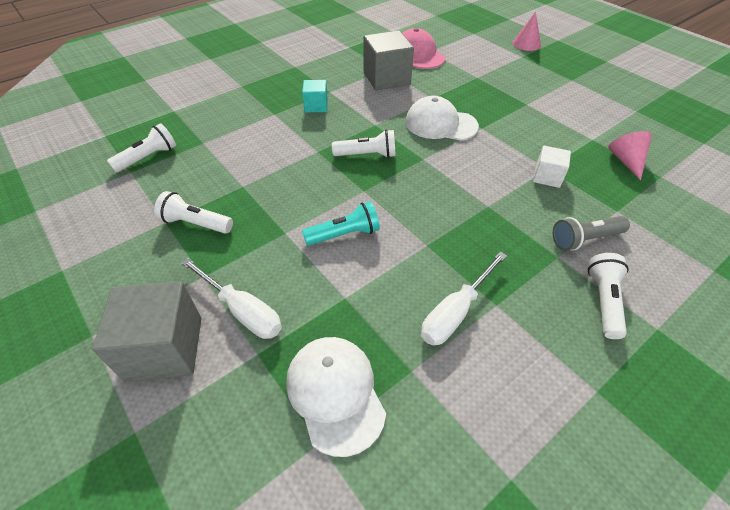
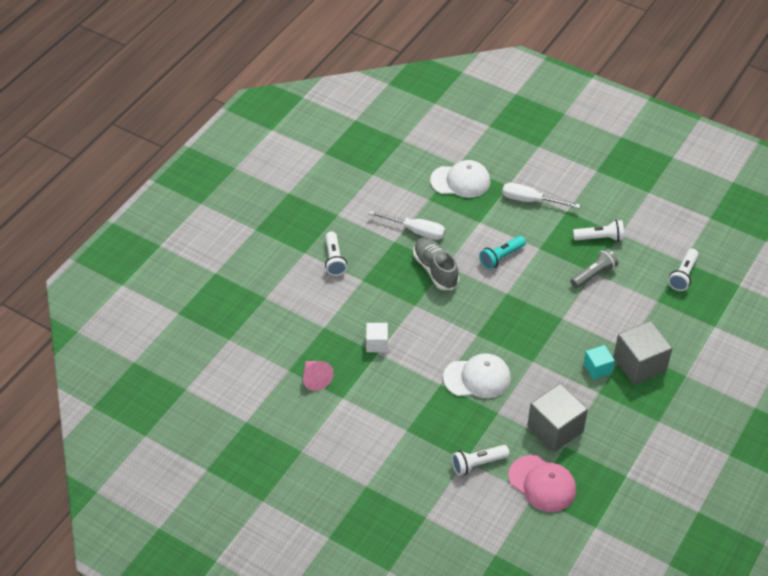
camera: 160 degrees right, 0 degrees up
grey cube [92,281,202,382] -> grey cube moved to [613,321,672,385]
white cap [286,337,386,457] -> white cap turned 45 degrees counterclockwise [430,160,491,198]
white flashlight [332,130,396,158] -> white flashlight moved to [452,445,509,476]
white screwdriver [421,251,507,345] -> white screwdriver turned 90 degrees clockwise [369,210,445,240]
pink cone [513,12,541,51] -> none
grey flashlight [553,216,630,251] -> grey flashlight moved to [571,249,618,288]
none -> grey shoe [413,237,459,290]

